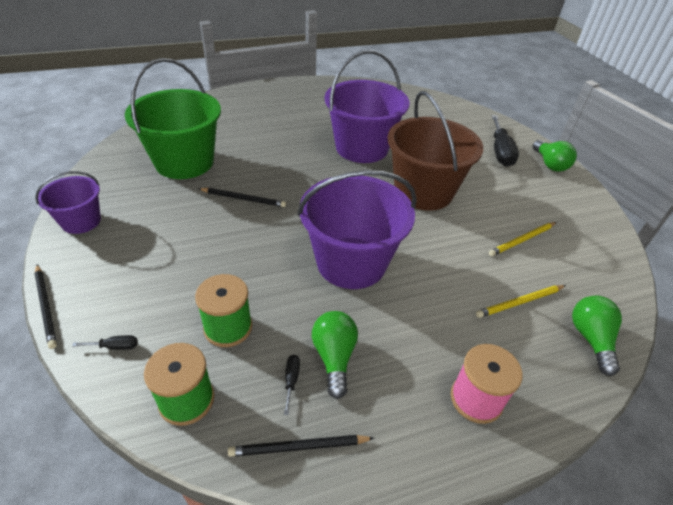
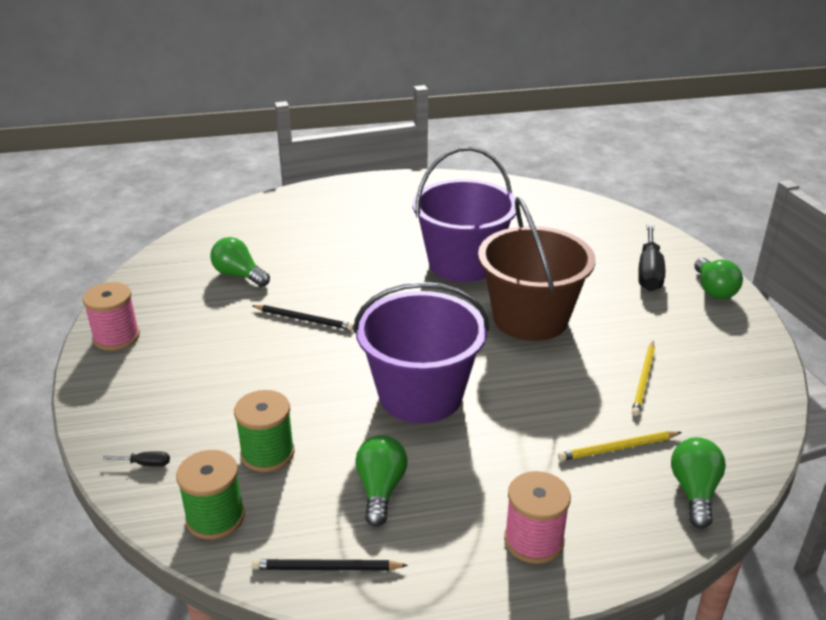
camera: 10 degrees right, 10 degrees down
black pencil [34,265,57,349] -> none
purple bucket [35,171,101,234] -> pink spool [82,282,140,351]
green bucket [125,58,221,179] -> green light bulb [210,237,270,287]
black screwdriver [284,355,300,415] -> none
yellow pencil [489,222,557,256] -> yellow pencil turned 45 degrees counterclockwise [632,341,655,416]

